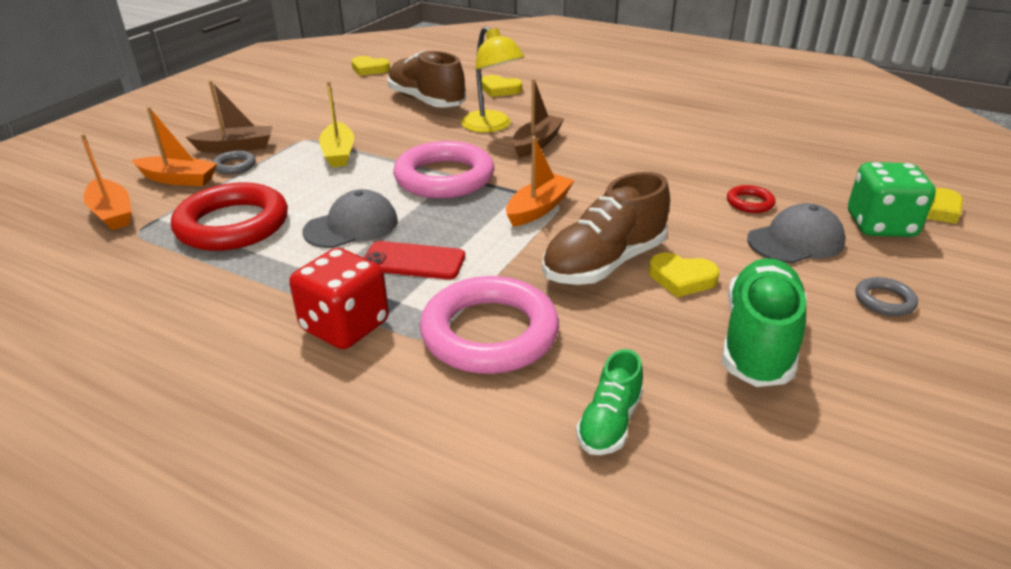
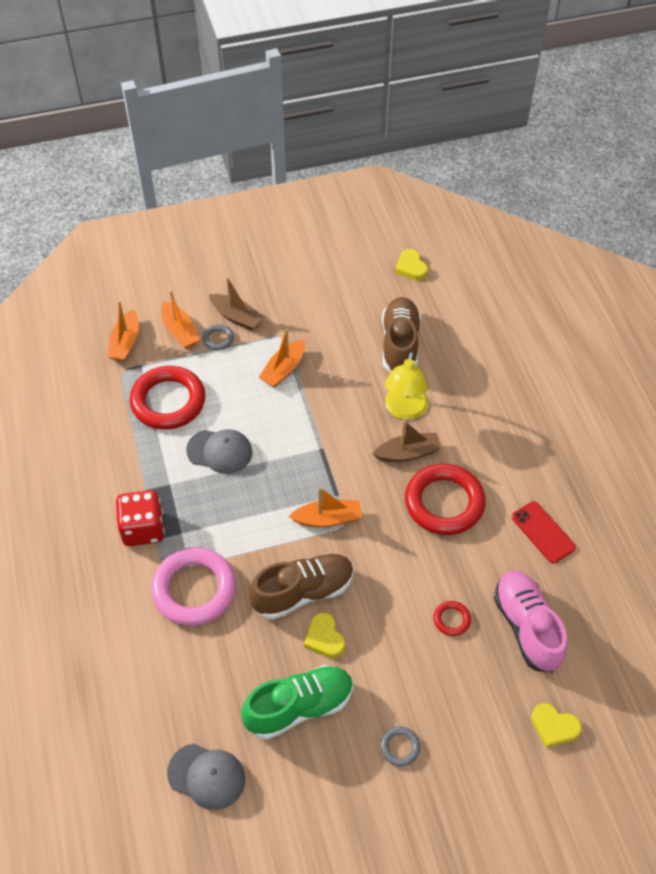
camera: 45 degrees right, 20 degrees up
yellow boat [319,81,354,167] -> orange boat [259,329,305,387]
red phone [364,241,465,279] -> red phone moved to [512,501,576,563]
pink ring [393,141,494,199] -> none
yellow heart [481,75,522,97] -> none
brown shoe [542,172,670,285] -> brown shoe turned 150 degrees clockwise [249,553,354,620]
green shoe [576,349,643,455] -> none
grey cap [747,203,846,263] -> grey cap moved to [167,744,245,810]
green dice [848,162,936,237] -> none
none -> red ring [405,464,486,535]
none -> pink shoe [494,570,568,673]

